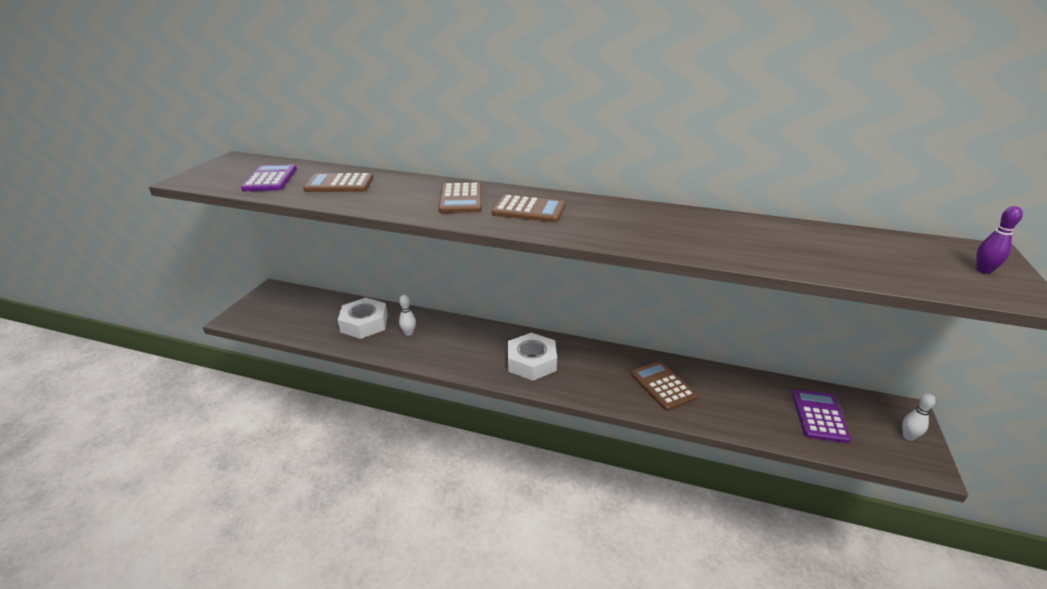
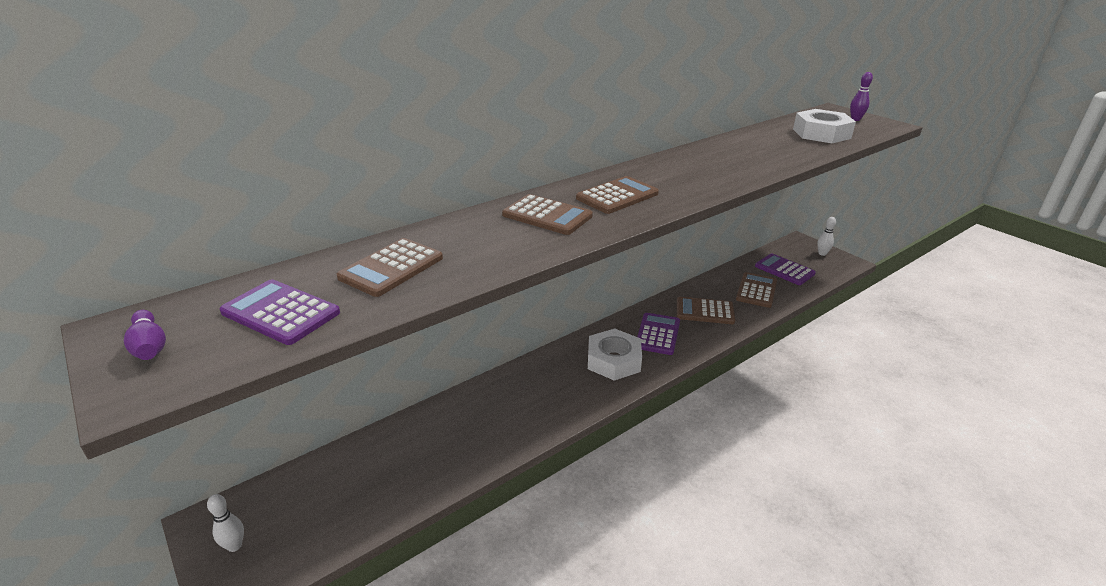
camera: 55 degrees left, 0 degrees up
white nut [338,298,388,339] -> white nut moved to [793,109,856,143]
white bowling pin [399,295,416,336] -> white bowling pin moved to [207,494,244,552]
none -> purple bowling pin [124,310,166,360]
none -> purple calculator [637,313,680,355]
none -> brown calculator [736,272,777,308]

